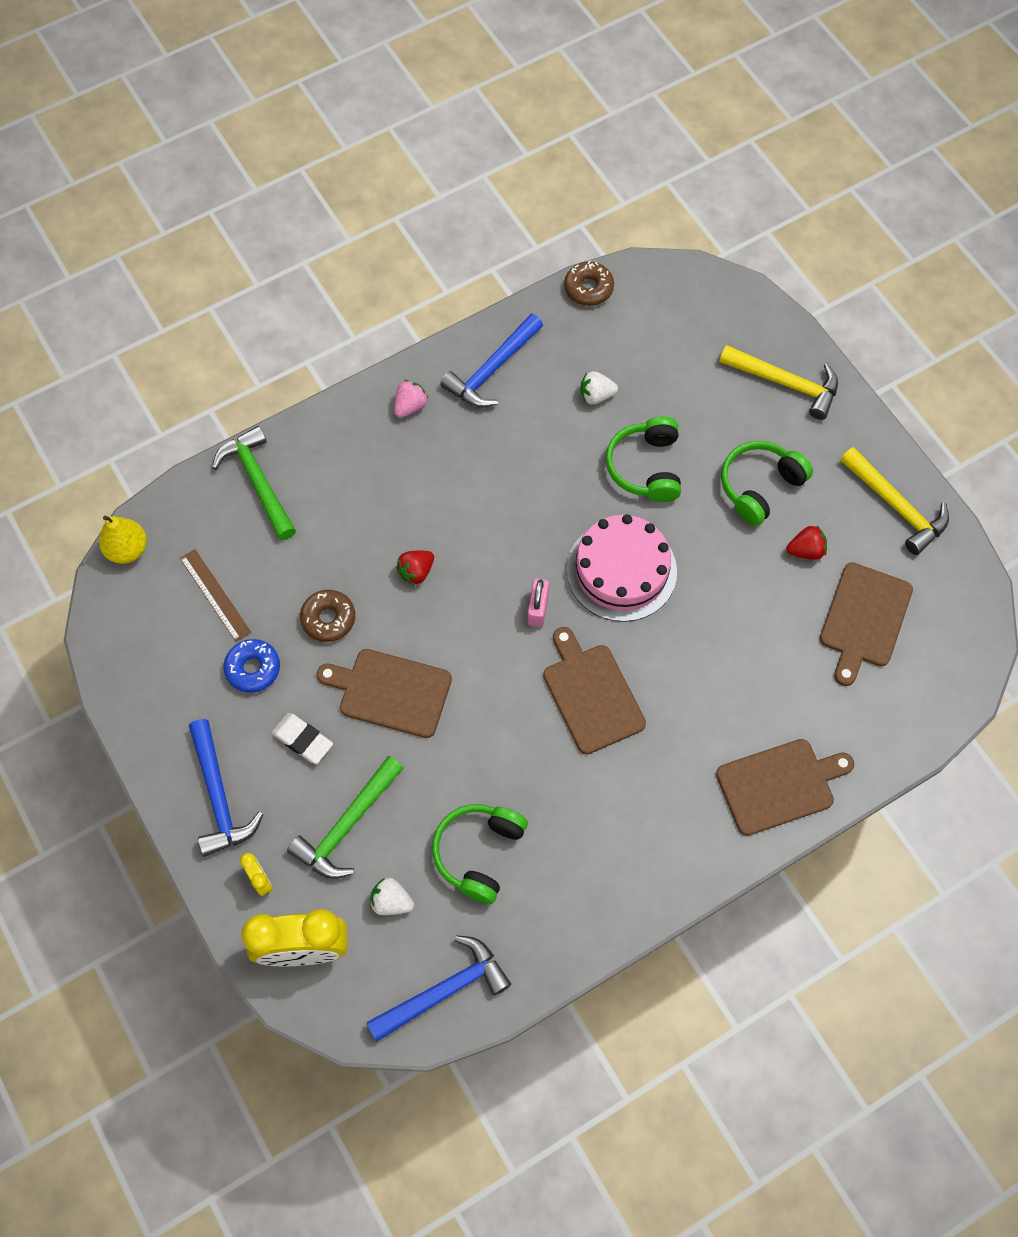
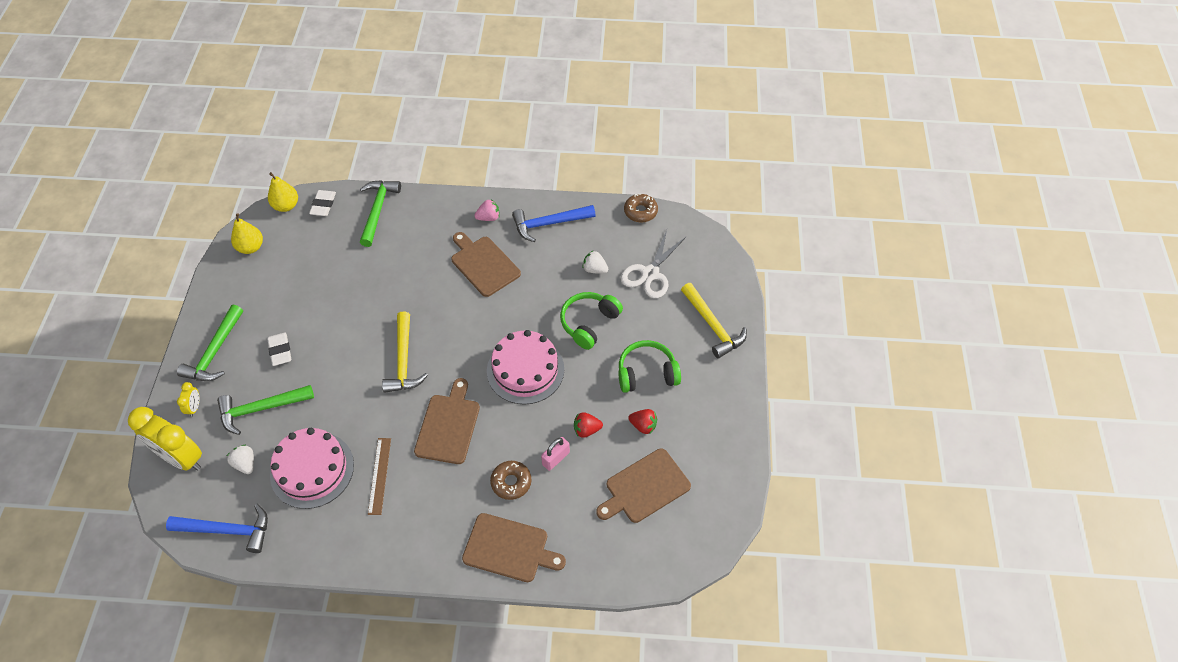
camera: 35 degrees right, 10 degrees down
brown ruler [180,549,251,642] -> brown ruler moved to [368,438,391,515]
blue hammer [189,719,263,857] -> green hammer [177,304,243,381]
blue donut [223,639,280,693] -> none
brown donut [300,590,355,642] -> brown donut moved to [490,461,531,500]
brown cutting board [316,649,452,738] -> brown cutting board moved to [451,232,521,297]
red strawberry [396,551,434,585] -> red strawberry moved to [574,412,603,438]
green headphones [432,804,528,904] -> pink cake [270,428,354,509]
pink padlock [527,578,549,627] -> pink padlock moved to [541,437,570,471]
yellow hammer [841,447,949,555] -> yellow hammer moved to [382,311,428,393]
none -> yellow pear [231,213,263,254]
none -> white eraser [309,190,336,216]
none -> white scissors [621,230,687,298]

